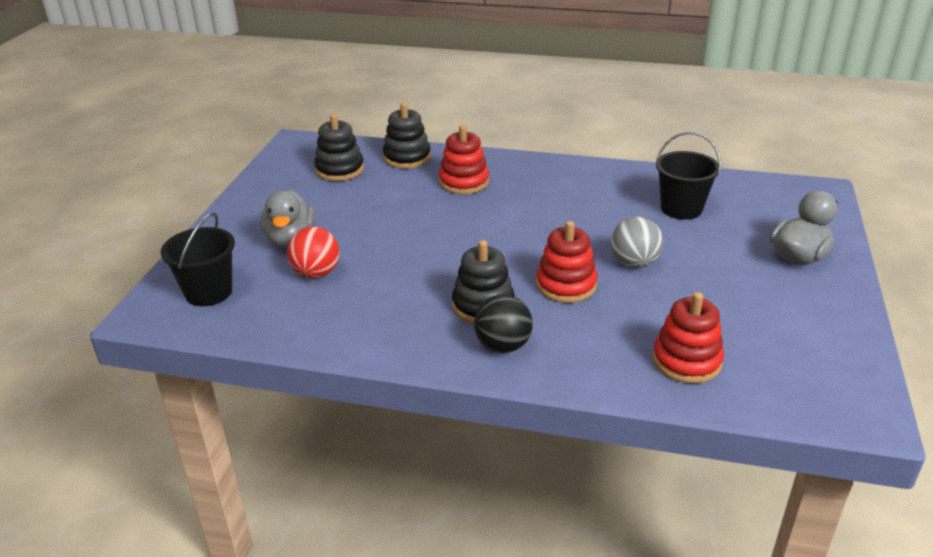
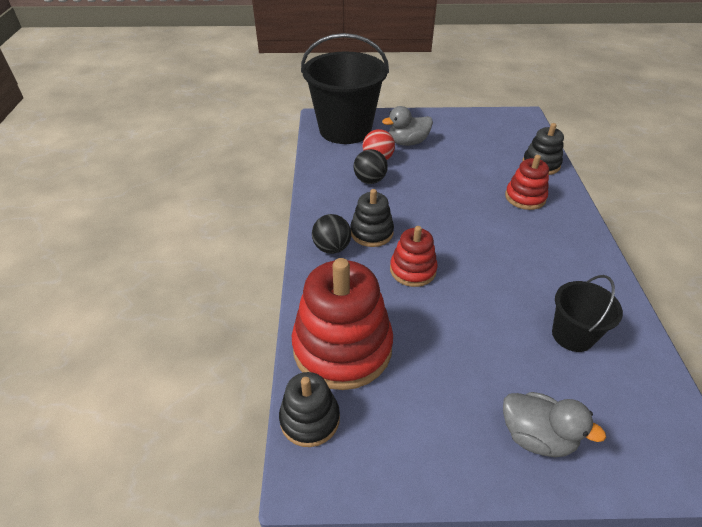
camera: 75 degrees right, 10 degrees up
black bucket [161,212,235,306] -> black bucket [301,33,389,144], size x2.00
black stacking toy [314,114,364,181] -> black stacking toy moved to [279,372,340,447]
grey ball [611,217,663,268] -> none
red stacking toy [652,292,724,384] -> red stacking toy [292,258,393,390], size x1.85
none -> black ball [353,149,388,184]

